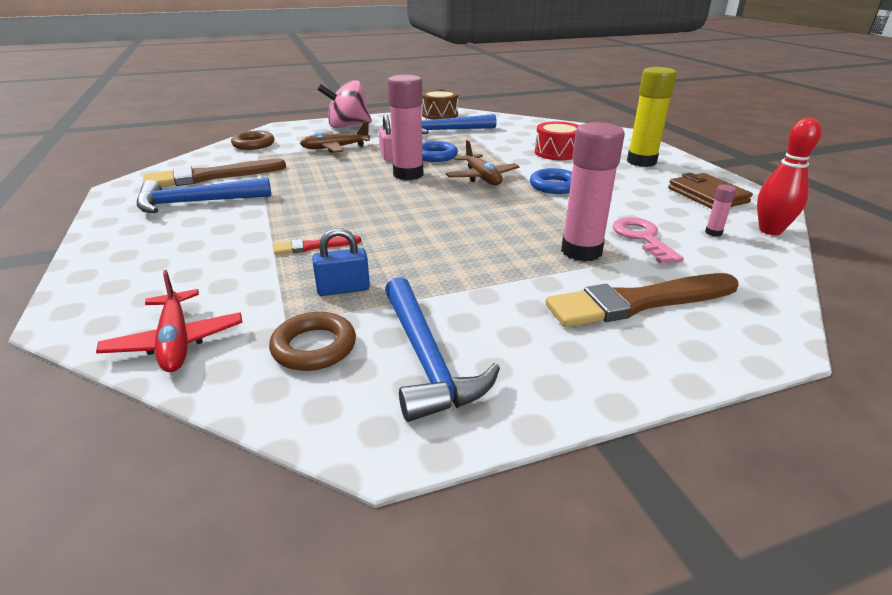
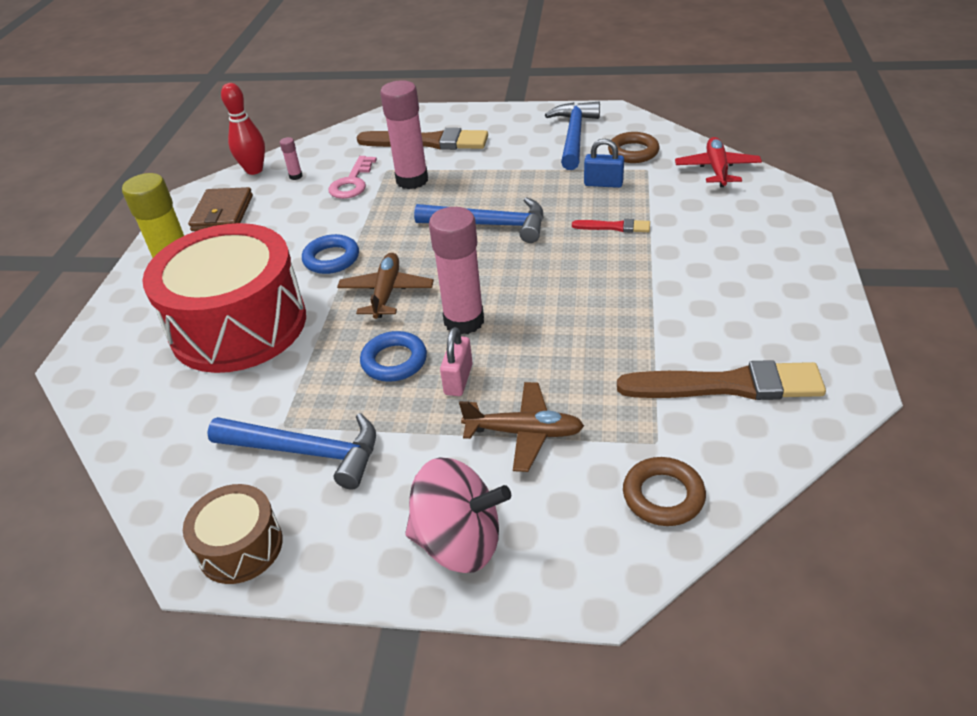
camera: 150 degrees left, 10 degrees up
blue hammer [137,178,271,213] -> blue hammer moved to [414,197,543,243]
red drum [535,121,579,160] -> red drum [142,223,306,373], size x2.11

